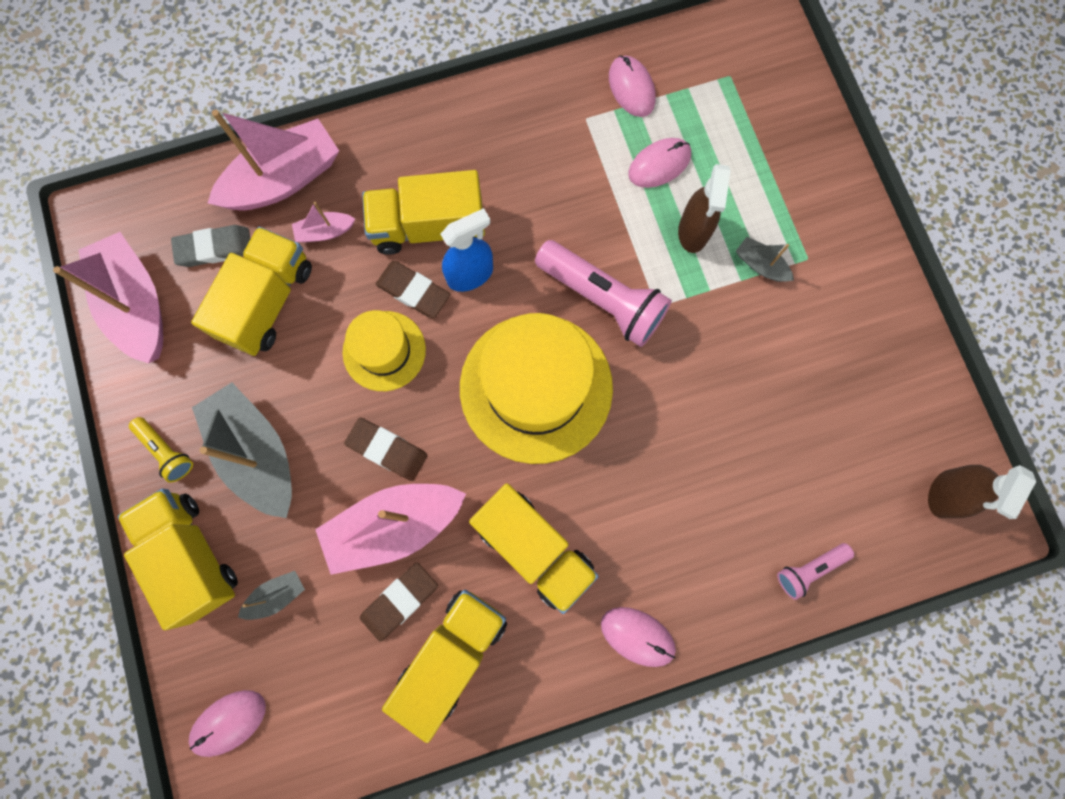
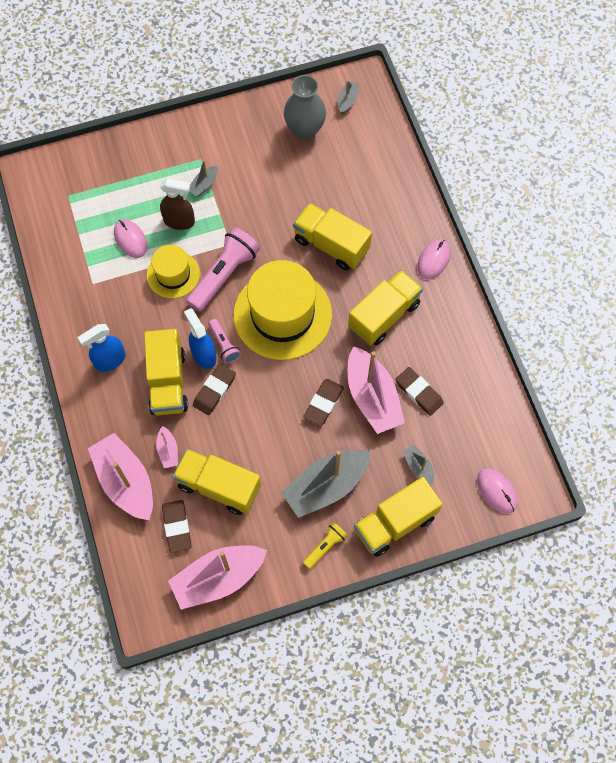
camera: 90 degrees left, 10 degrees down
grey eraser [171,225,250,267] -> brown eraser [162,500,191,553]
yellow hat [342,310,426,391] -> yellow hat moved to [147,245,200,298]
yellow truck [382,590,507,743] -> yellow truck moved to [293,203,372,271]
pink mouse [609,55,656,117] -> none
pink flashlight [777,543,854,600] -> pink flashlight moved to [208,319,241,363]
brown spray bottle [928,465,1036,519] -> grey boat [338,80,359,114]
none -> blue spray bottle [78,324,125,372]
none -> grey vase [284,75,326,140]

